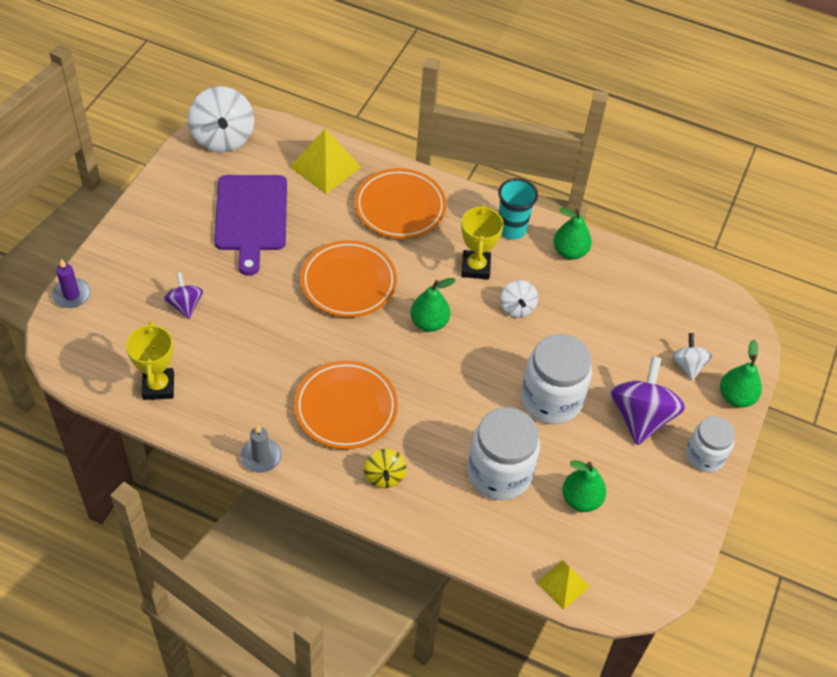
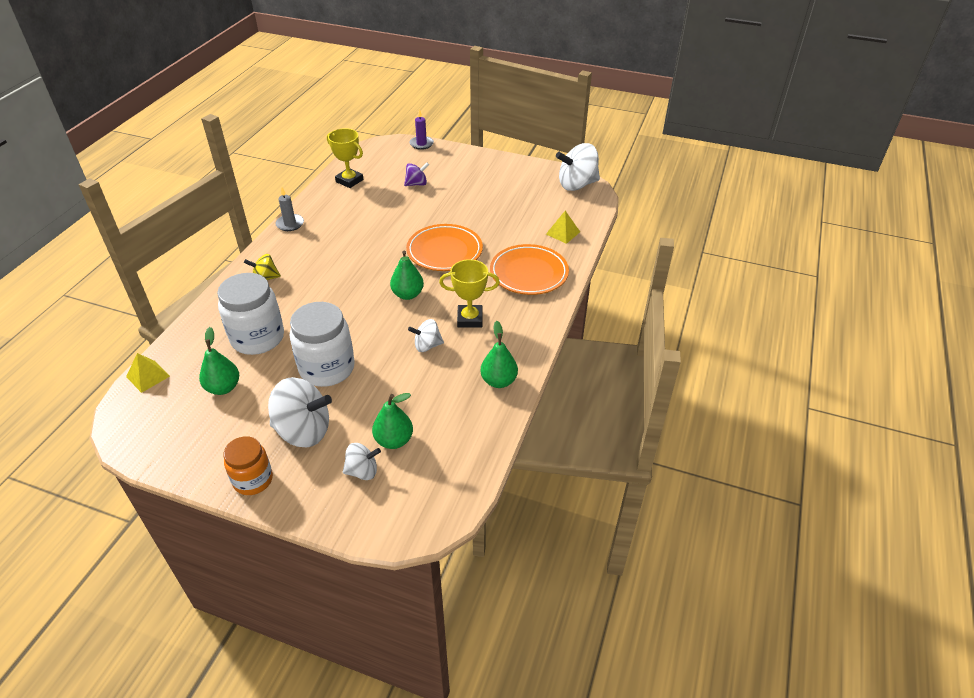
camera: 90 degrees right, 10 degrees down
yellow trophy [126,321,174,400] -> yellow trophy turned 45 degrees clockwise [327,128,363,188]
purple cutting board [214,175,287,276] -> none
yellow pyramid [290,128,361,194] -> yellow pyramid [546,211,580,244], size x0.60
orange plate [294,360,398,449] -> none
turquoise cup [498,178,538,240] -> none
purple spinning top [610,356,685,445] -> white spinning top [268,377,332,447]
white jar [686,416,735,472] -> orange jar [223,436,273,495]
green pear [720,339,762,407] -> green pear moved to [372,393,413,449]

